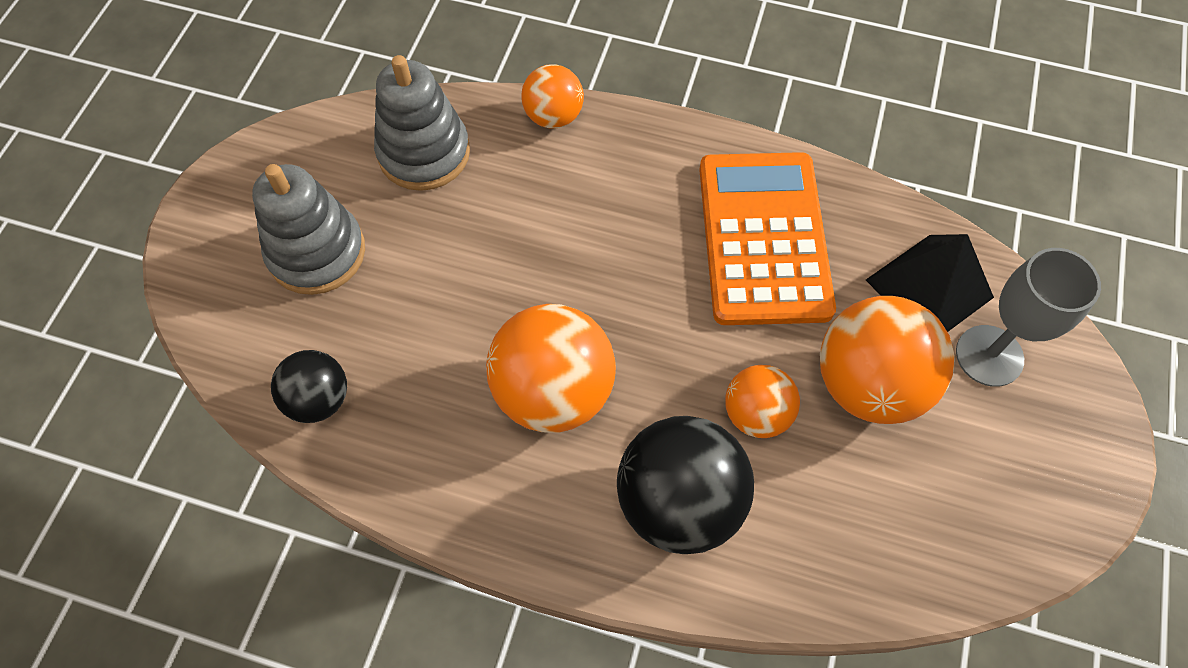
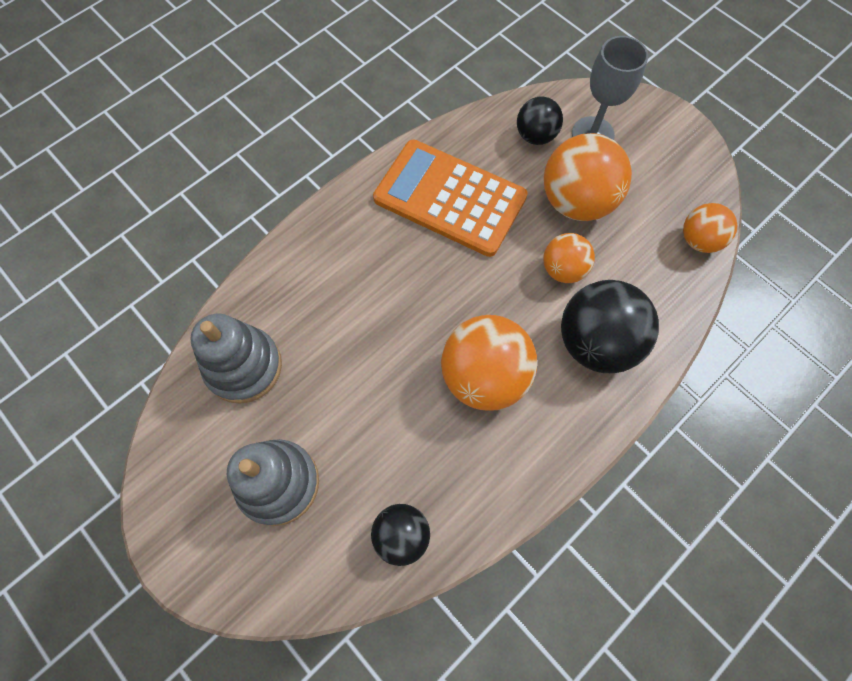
camera: 60 degrees left, 5 degrees up
orange ball [521,64,584,129] -> orange ball moved to [683,203,737,253]
black pyramid [866,234,994,332] -> black ball [517,96,563,145]

